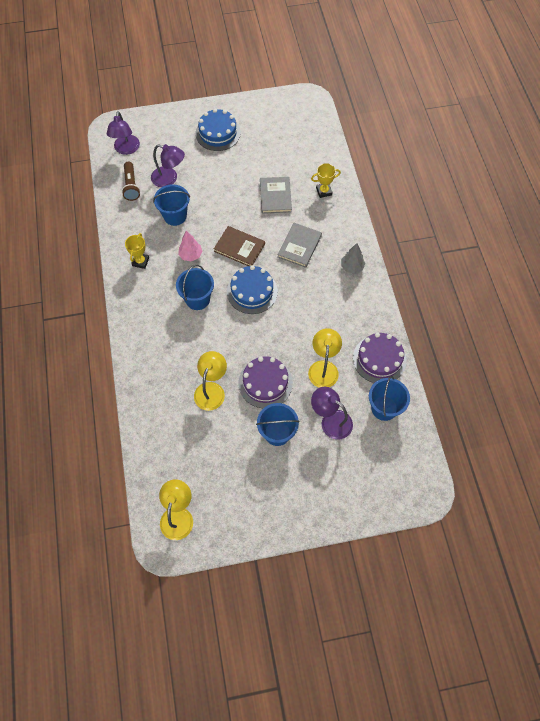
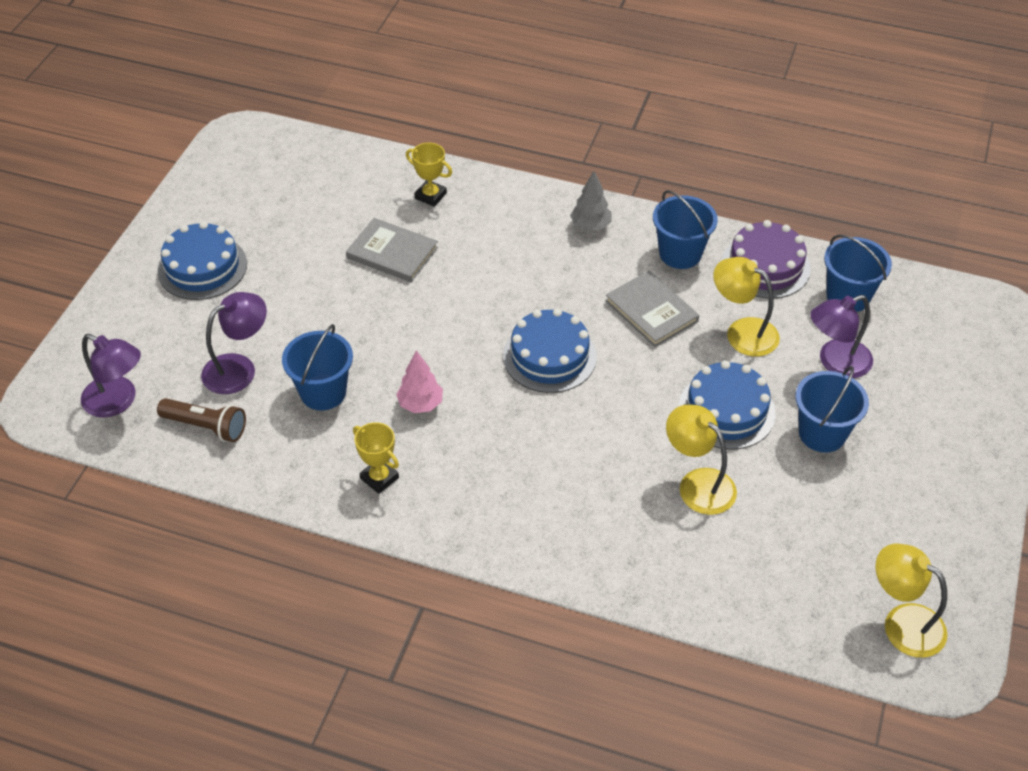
camera: 60 degrees left, 15 degrees down
blue bucket [176,265,214,310] -> blue bucket moved to [653,190,718,269]
brown book [214,226,265,266] -> none
purple cake [238,356,293,408] -> blue cake [678,360,776,450]
grey book [277,223,322,268] -> grey book moved to [605,271,699,347]
yellow trophy [311,163,341,198] -> yellow trophy turned 75 degrees counterclockwise [406,143,452,207]

